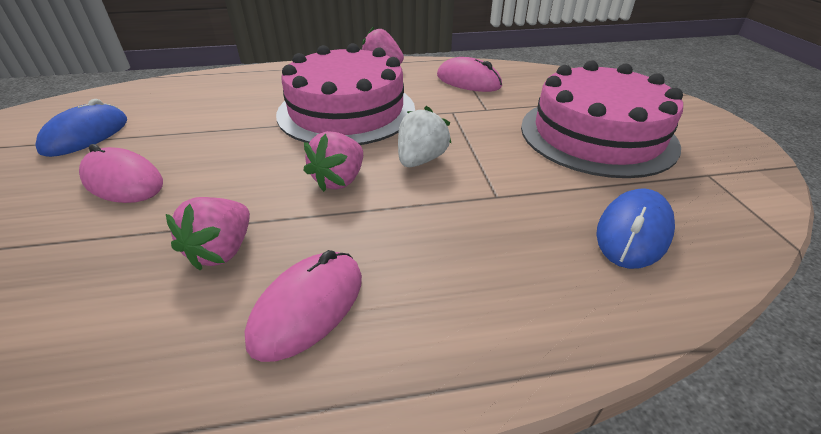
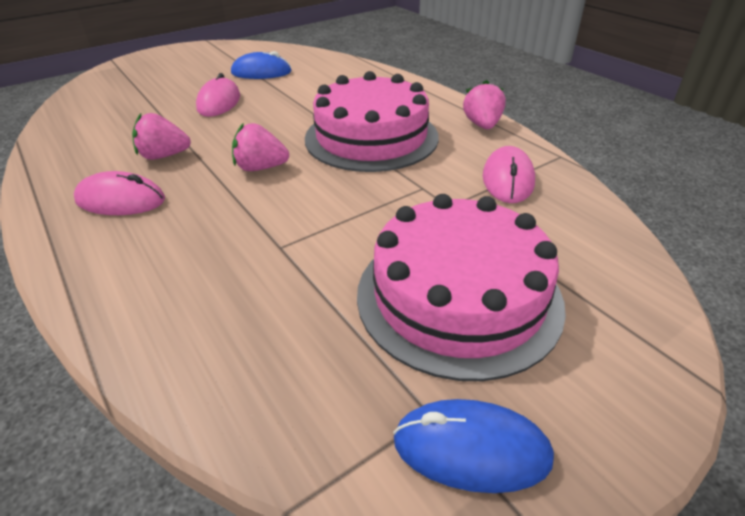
camera: 65 degrees right, 0 degrees up
white strawberry [398,106,451,167] -> none
blue mouse [596,189,675,269] -> blue mouse moved to [393,399,554,493]

